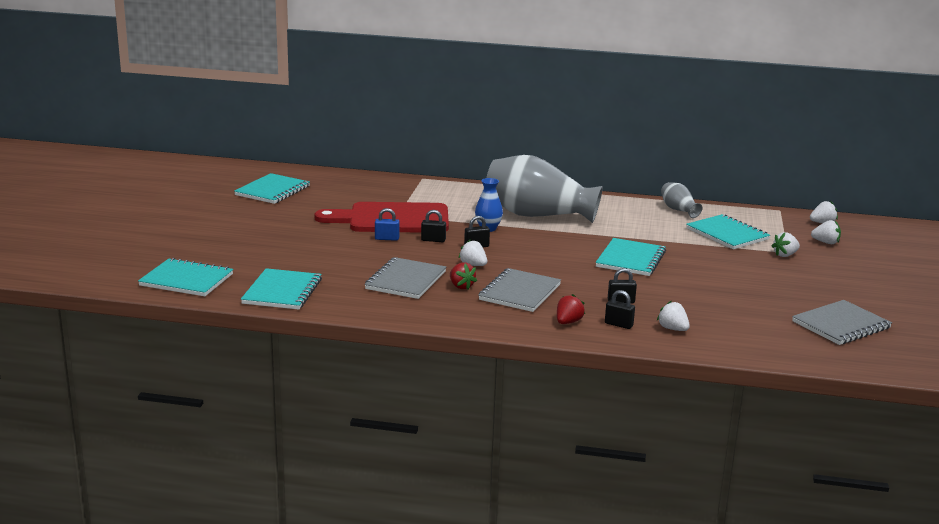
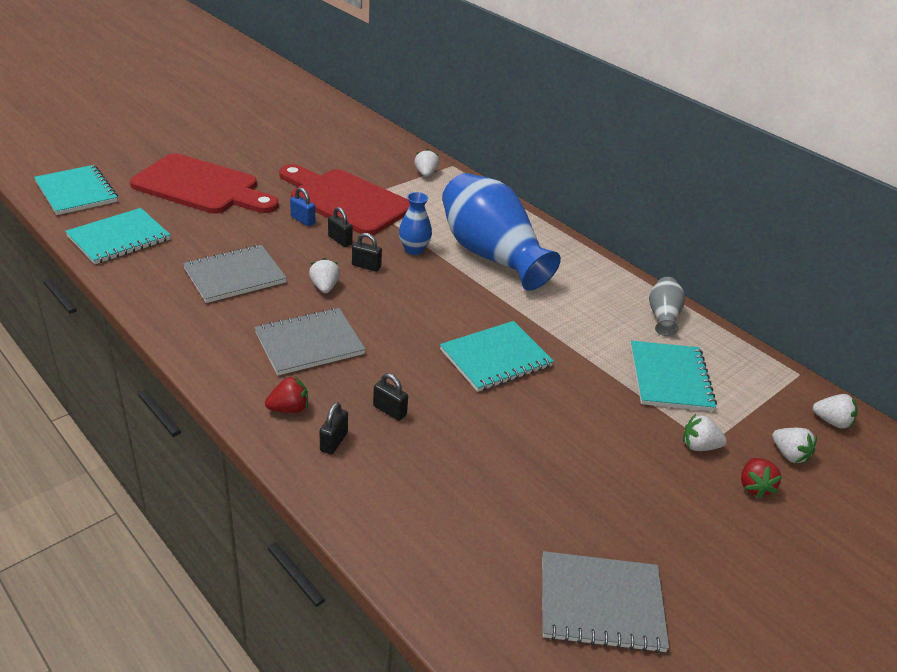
camera: 35 degrees right, 15 degrees up
turquoise notebook [234,173,310,204] -> none
red strawberry [450,262,477,289] -> red strawberry moved to [741,458,783,498]
grey vase [486,155,603,223] -> blue vase [442,173,561,291]
black padlock [605,290,635,329] -> black padlock turned 45 degrees clockwise [320,402,348,455]
white strawberry [657,301,690,331] -> white strawberry moved to [415,149,439,177]
none -> red cutting board [130,153,279,214]

